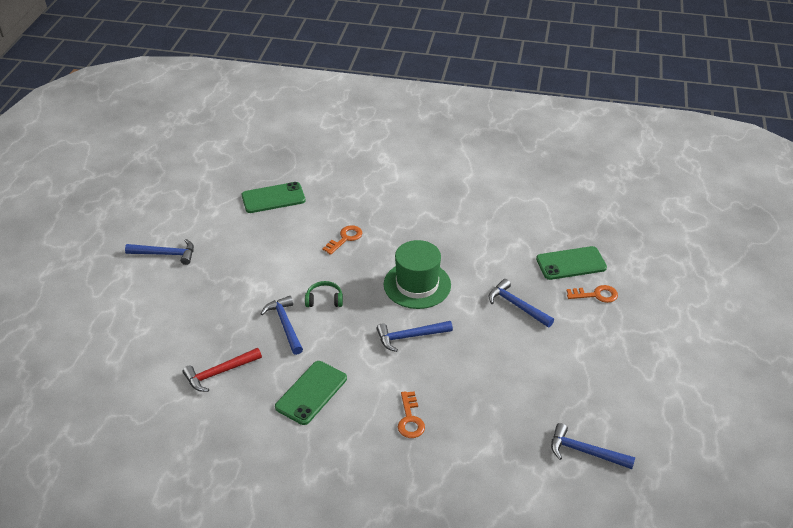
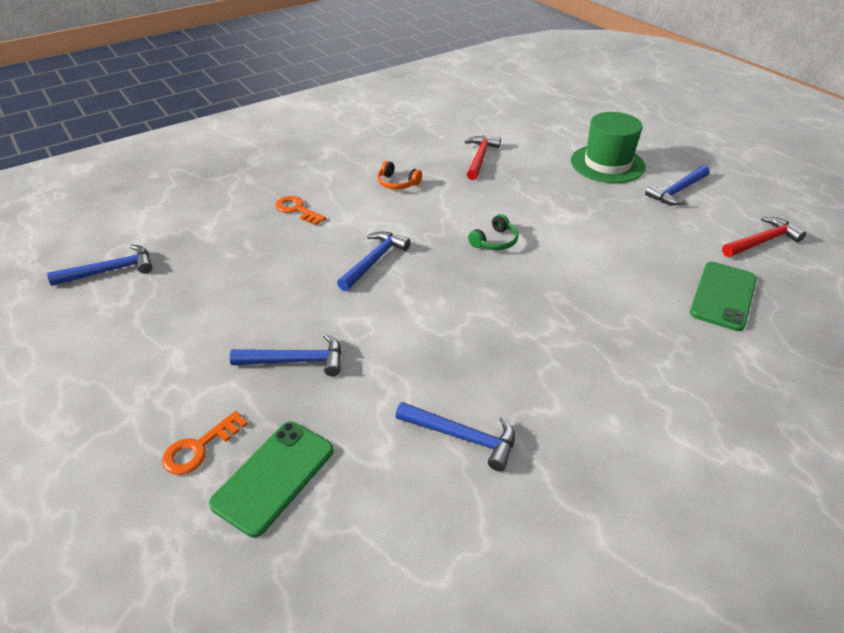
camera: 135 degrees right, 0 degrees up
blue hammer [261,296,303,355] -> blue hammer moved to [395,402,515,471]
green phone [275,361,347,425] -> orange headphones [377,161,422,190]
orange key [322,225,362,255] -> none
green hat [384,240,451,309] -> green hat moved to [571,112,646,183]
none -> red hammer [722,217,806,257]

